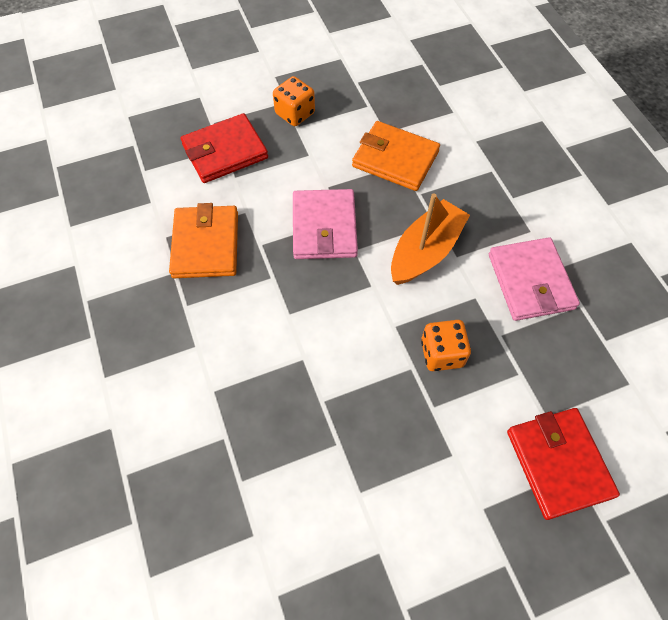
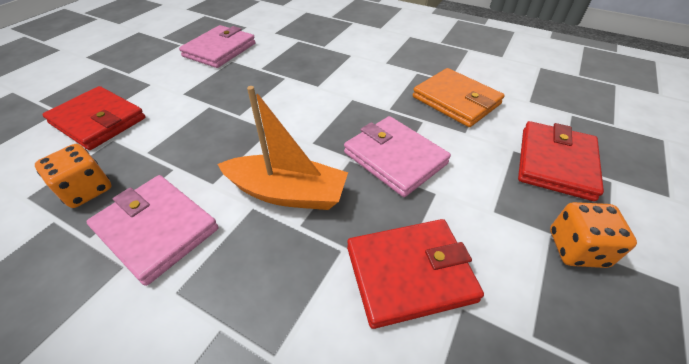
camera: 140 degrees right, 15 degrees down
orange wallet [352,121,440,191] -> red wallet [347,219,484,329]
orange boat [391,193,470,285] -> orange boat turned 75 degrees counterclockwise [218,86,348,210]
orange dice [421,320,471,371] -> orange dice moved to [35,144,112,208]
none -> pink wallet [179,25,256,68]

